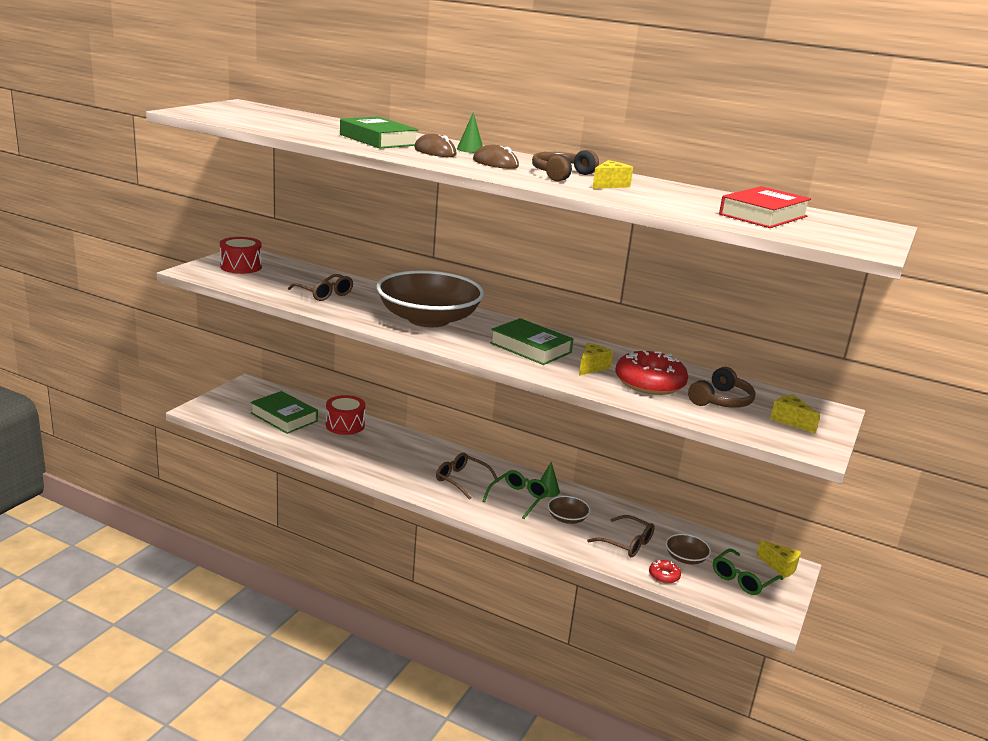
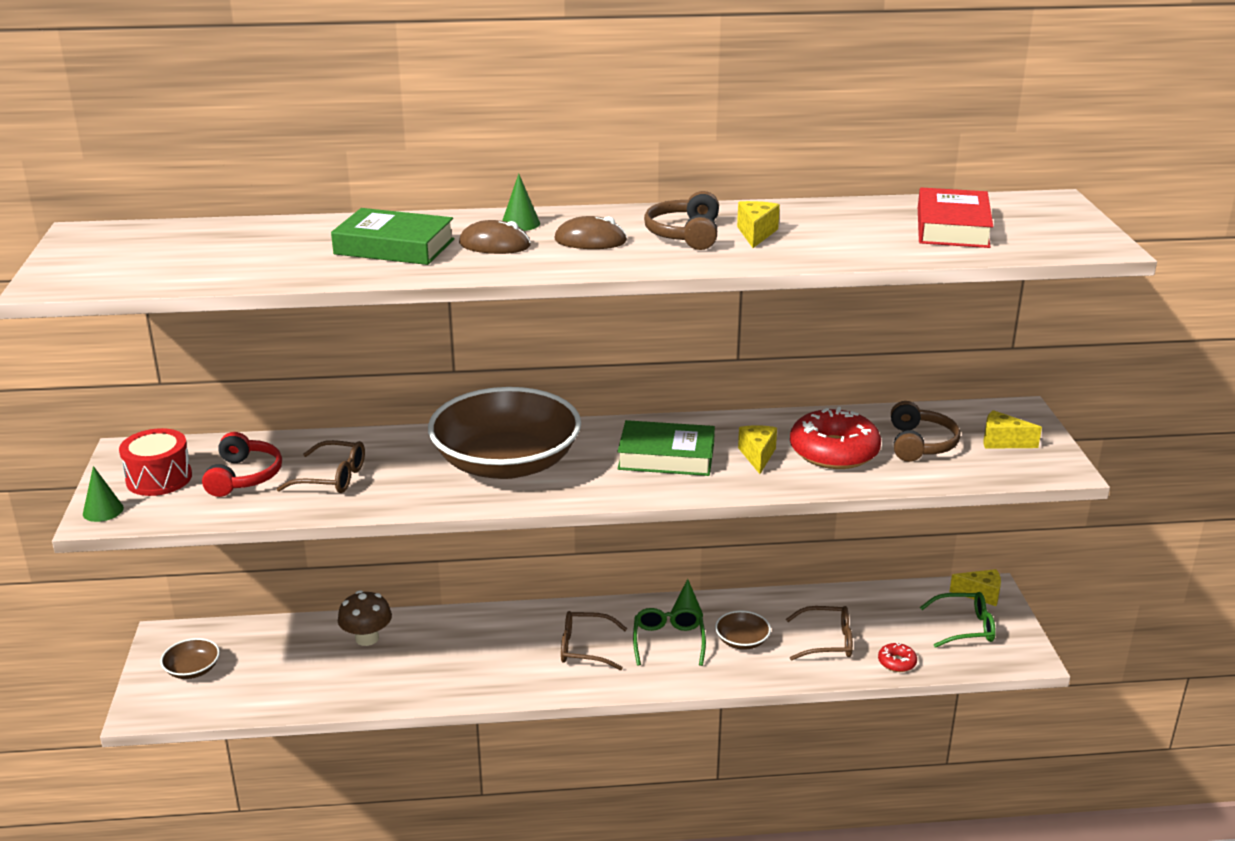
camera: 30 degrees left, 5 degrees up
green book [251,391,318,434] -> none
red drum [326,395,365,435] -> brown mushroom [338,590,392,646]
brown bowl [666,534,711,564] -> brown bowl moved to [160,638,220,679]
green glasses [713,549,783,595] -> green glasses turned 105 degrees counterclockwise [920,592,996,648]
none -> green cone [83,466,124,522]
none -> red headphones [202,432,282,497]

